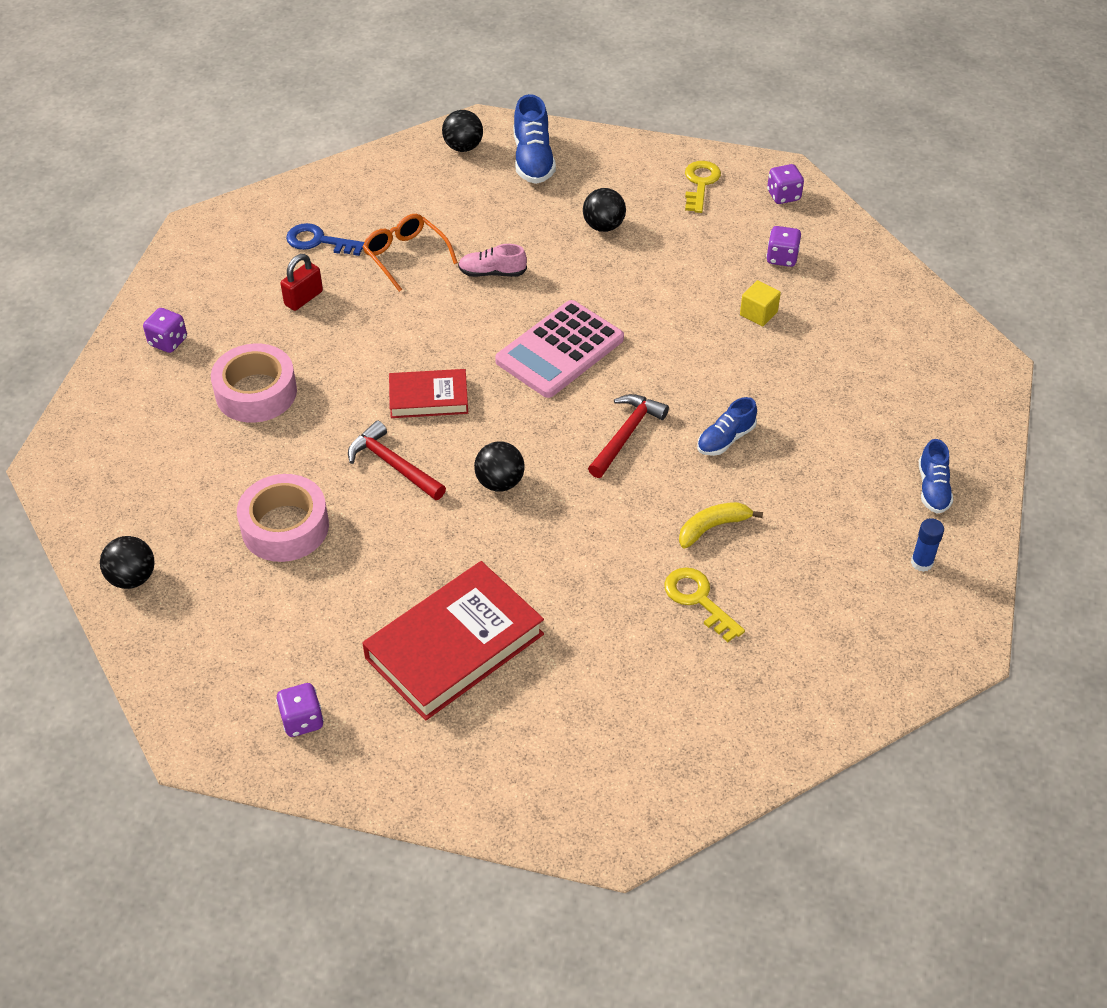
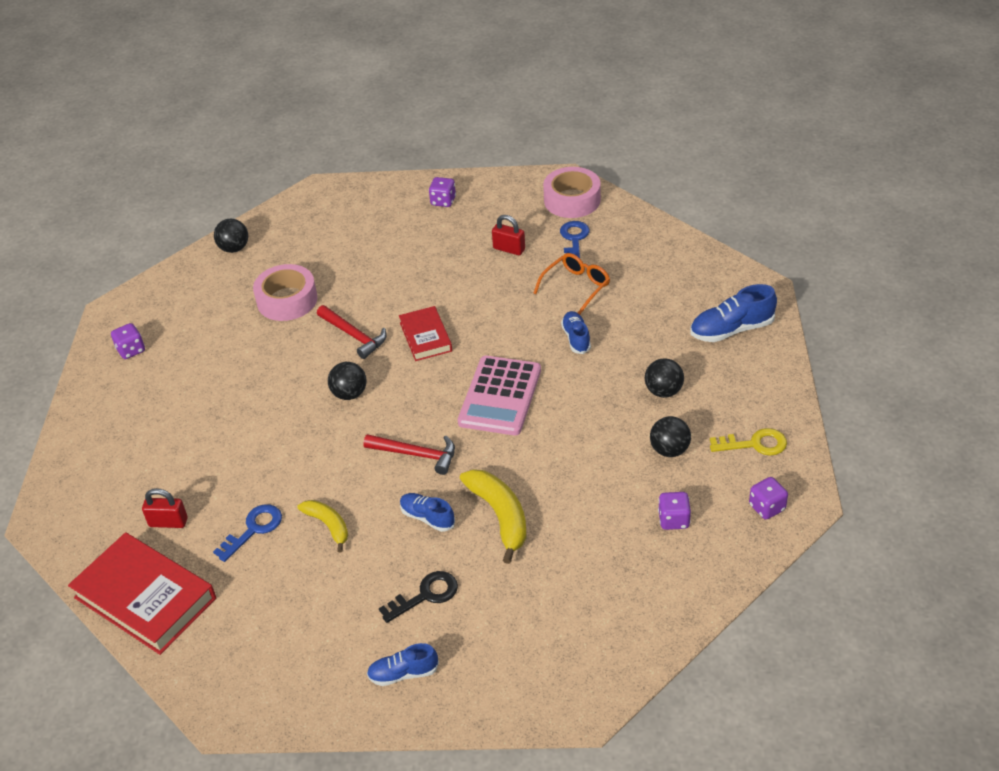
camera: 80 degrees right, 5 degrees down
pink tape [211,343,297,423] -> pink tape moved to [543,167,601,218]
red hammer [348,421,446,500] -> red hammer turned 105 degrees clockwise [317,305,387,359]
red book [362,561,544,720] -> red book moved to [68,532,216,655]
black ball [442,110,483,152] -> black ball moved to [650,416,691,457]
pink shoe [458,244,527,277] -> blue shoe [561,311,591,354]
pink calculator [495,300,624,398] -> pink calculator turned 105 degrees counterclockwise [458,356,541,436]
yellow key [664,567,745,642] -> blue key [213,504,282,562]
yellow cube [740,280,781,326] -> none
blue glue stick [911,518,944,572] -> none
none -> red padlock [142,488,188,528]
none -> black key [379,571,458,623]
none -> yellow banana [460,469,526,564]

